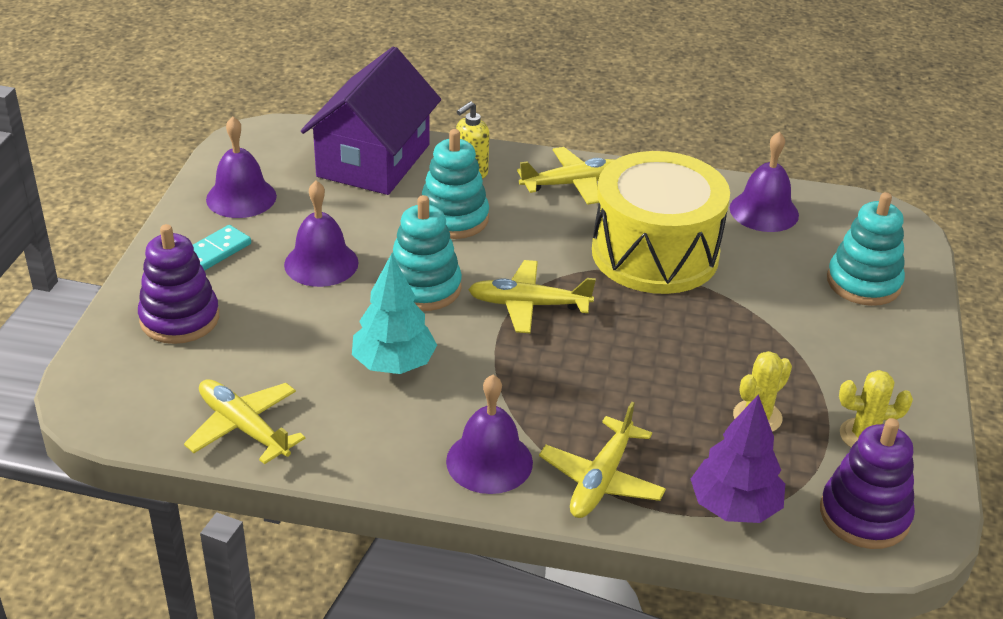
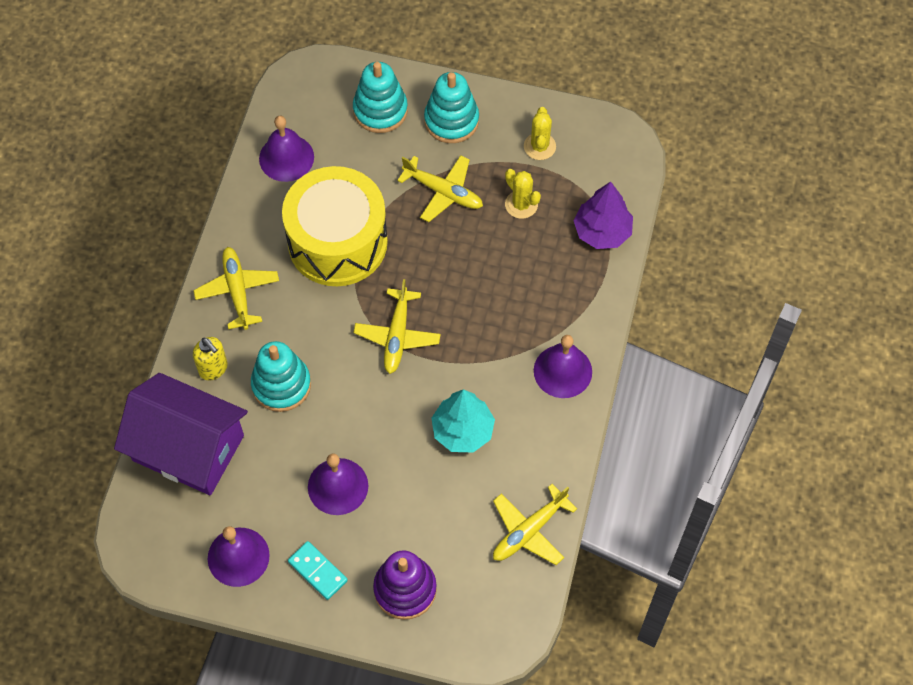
camera: 85 degrees left, 25 degrees up
turquoise stacking toy [392,195,462,311] -> turquoise stacking toy moved to [424,72,479,143]
yellow plane [539,402,666,518] -> yellow plane moved to [397,155,483,222]
purple stacking toy [820,418,915,549] -> none

